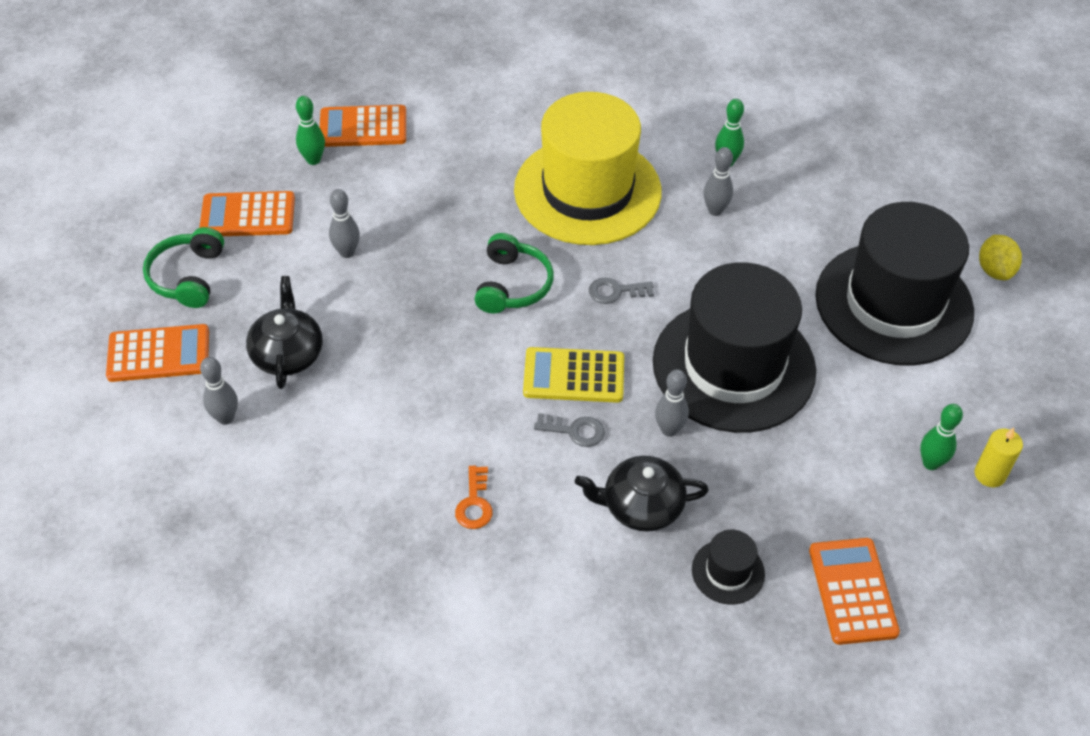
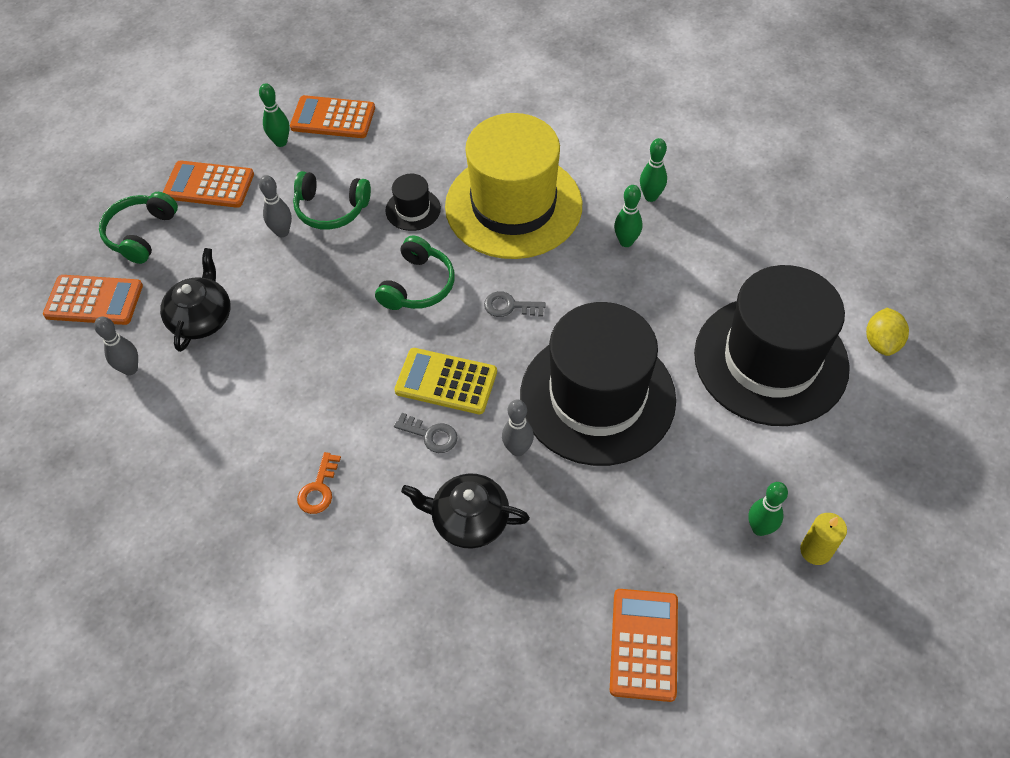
camera: 15 degrees right, 5 degrees up
black hat [692,530,765,604] -> black hat moved to [385,174,441,231]
grey bowling pin [704,147,733,216] -> green bowling pin [614,185,642,247]
none -> green headphones [293,171,371,230]

